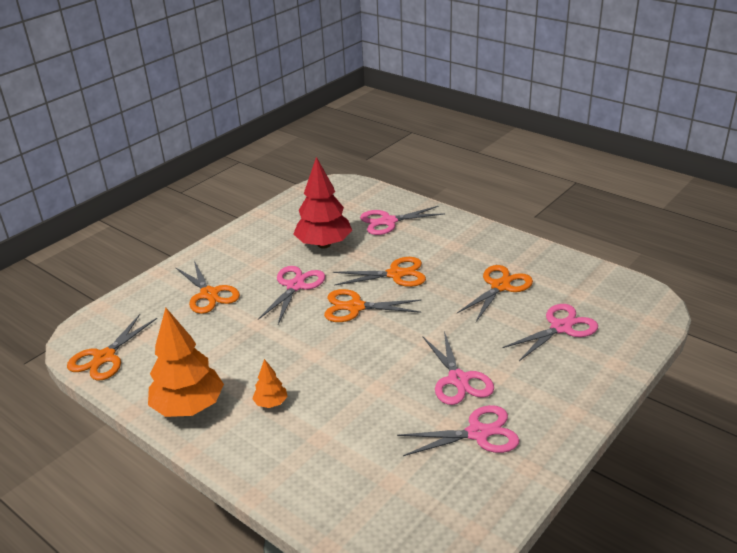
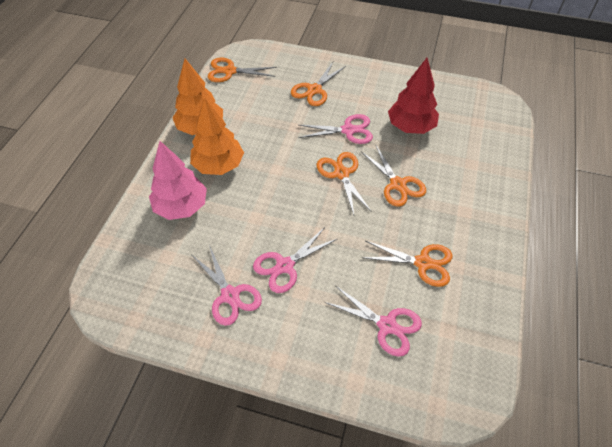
camera: 65 degrees right, 20 degrees up
orange tree [252,359,288,408] -> orange tree [190,97,244,175], size x2.14
pink scissors [360,206,445,235] -> none
none -> pink tree [149,141,207,220]

